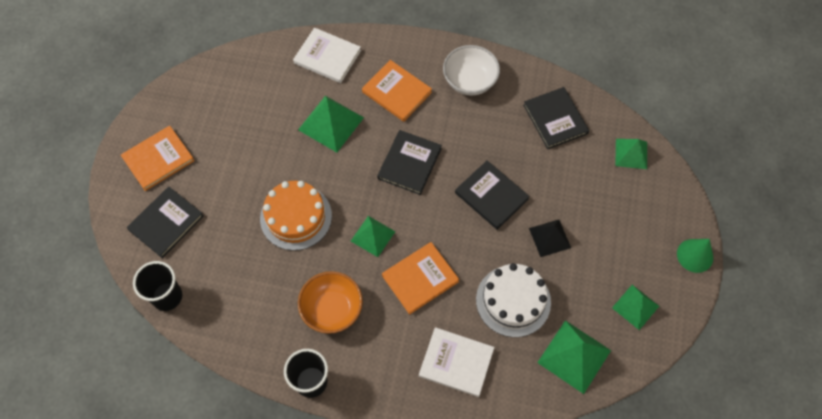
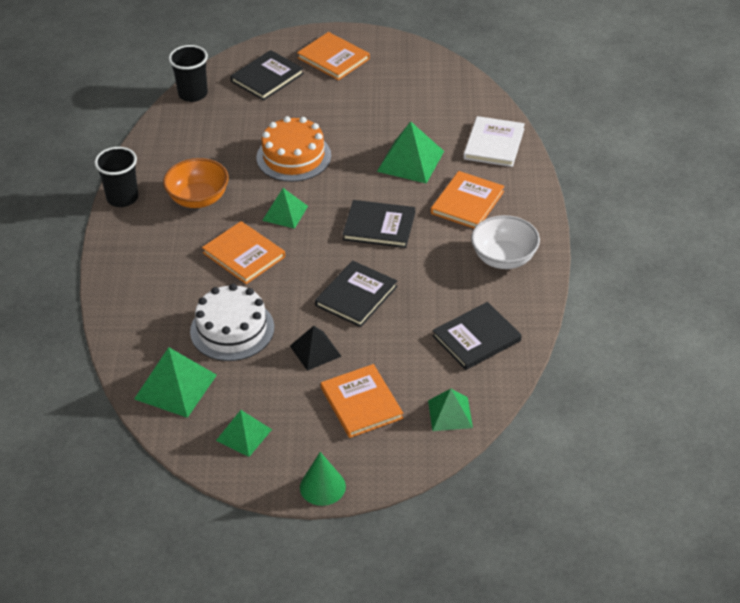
camera: 80 degrees right, 20 degrees down
black book [127,187,204,258] -> black book turned 75 degrees counterclockwise [230,50,304,101]
white book [419,327,494,397] -> none
none -> orange book [321,364,403,438]

